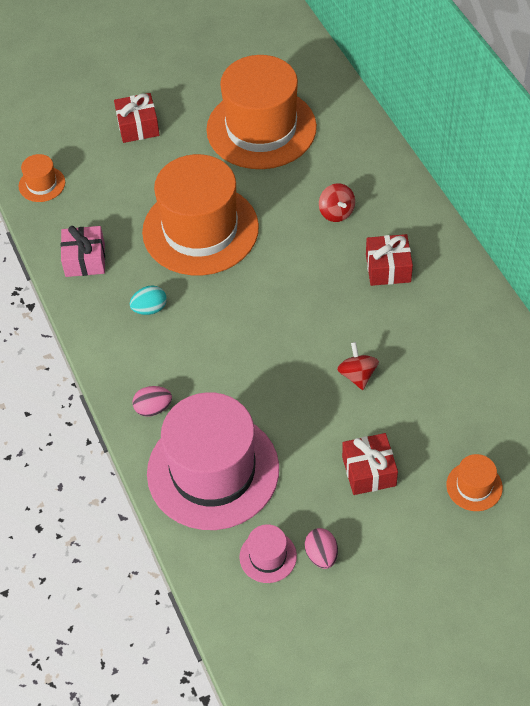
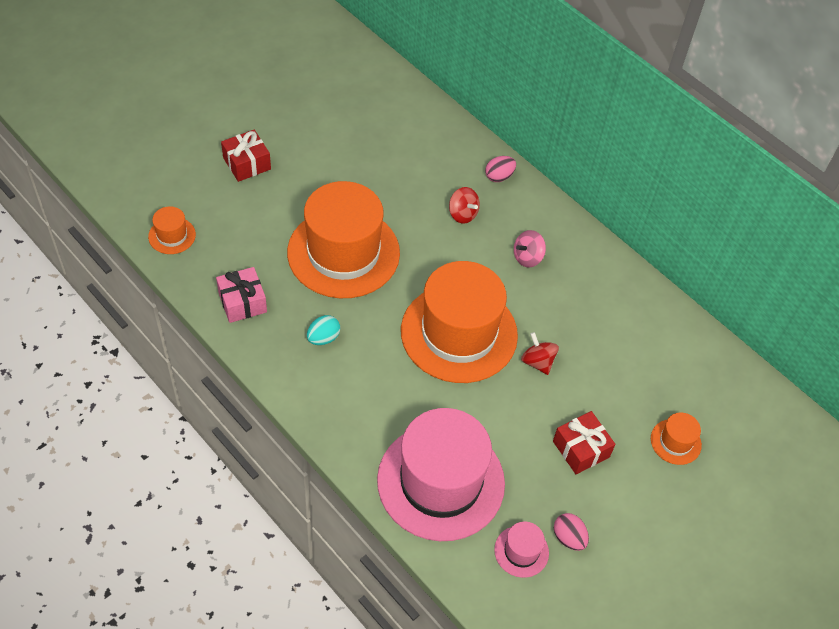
camera: 25 degrees left, 0 degrees up
pink egg [132,386,172,417] -> pink egg moved to [485,156,516,182]
orange hat [206,55,317,169] -> orange hat moved to [401,261,518,383]
red gift [366,234,413,286] -> pink spinning top [514,230,546,267]

